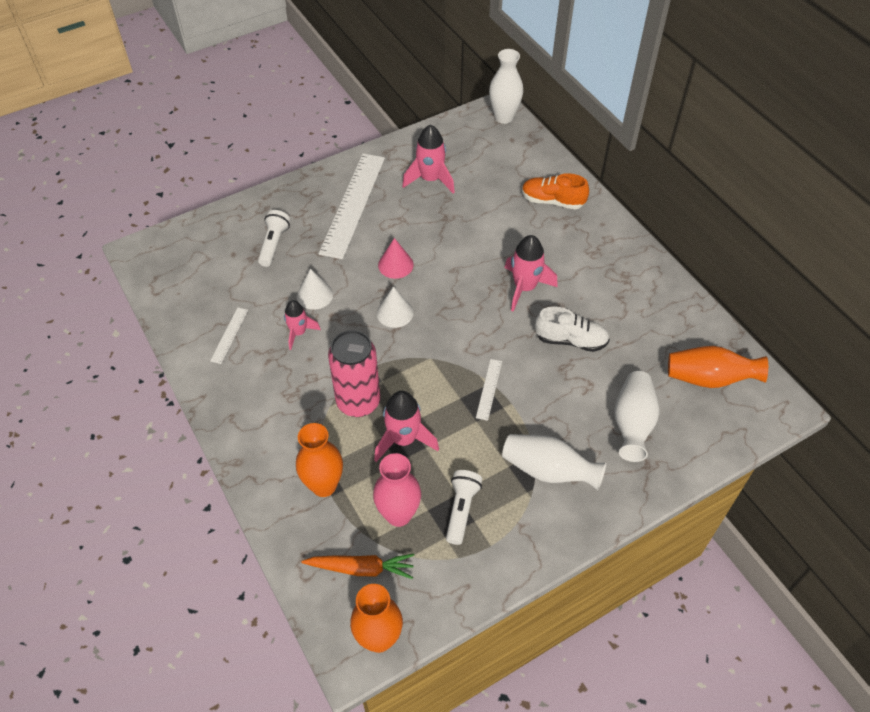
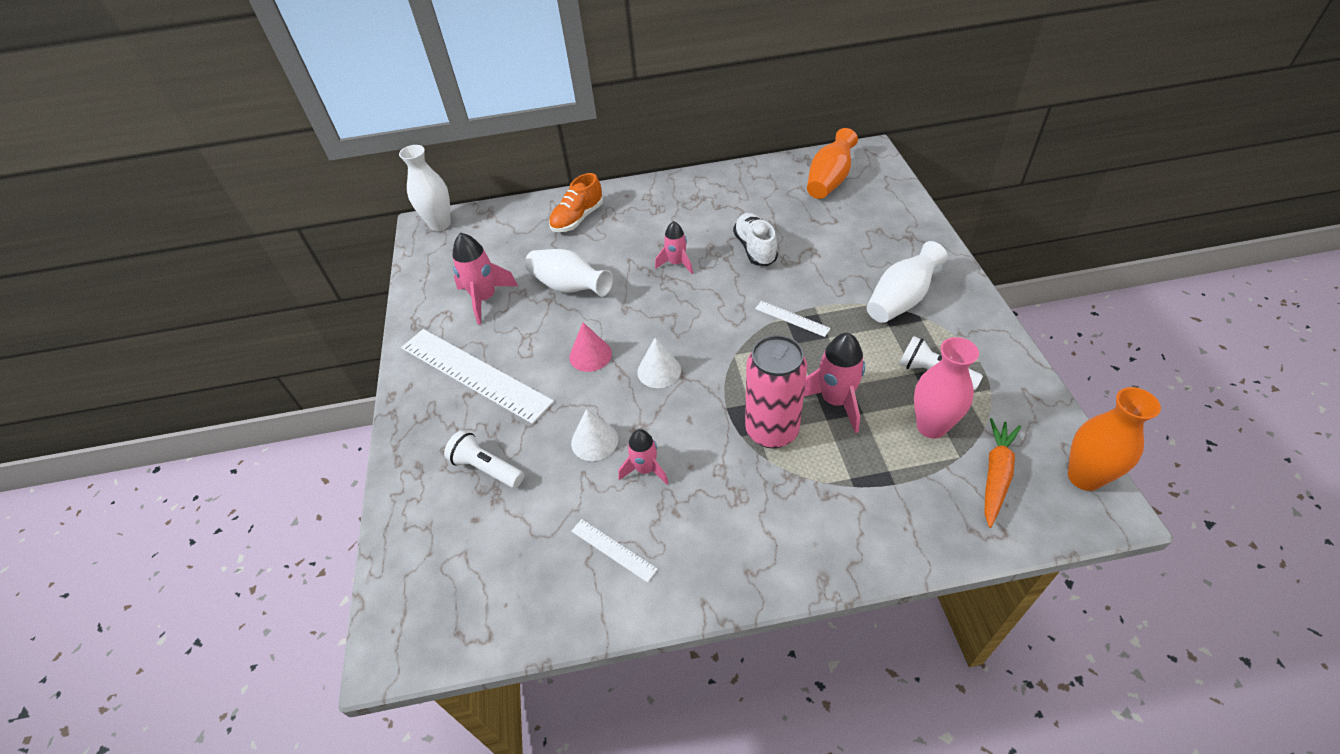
camera: 65 degrees left, 5 degrees down
orange vase [296,423,343,497] -> none
pink rocket [505,235,558,312] -> pink rocket [655,221,693,274], size x0.64
white shoe [535,306,610,352] -> white shoe turned 45 degrees counterclockwise [733,213,778,266]
white vase [614,371,659,462] -> white vase moved to [525,249,613,297]

